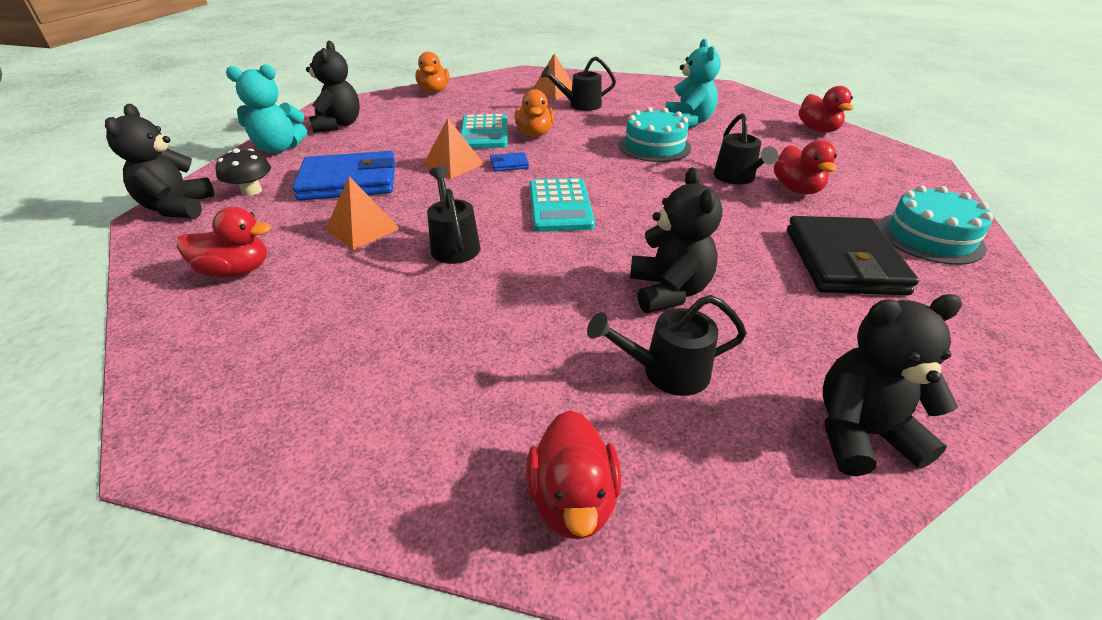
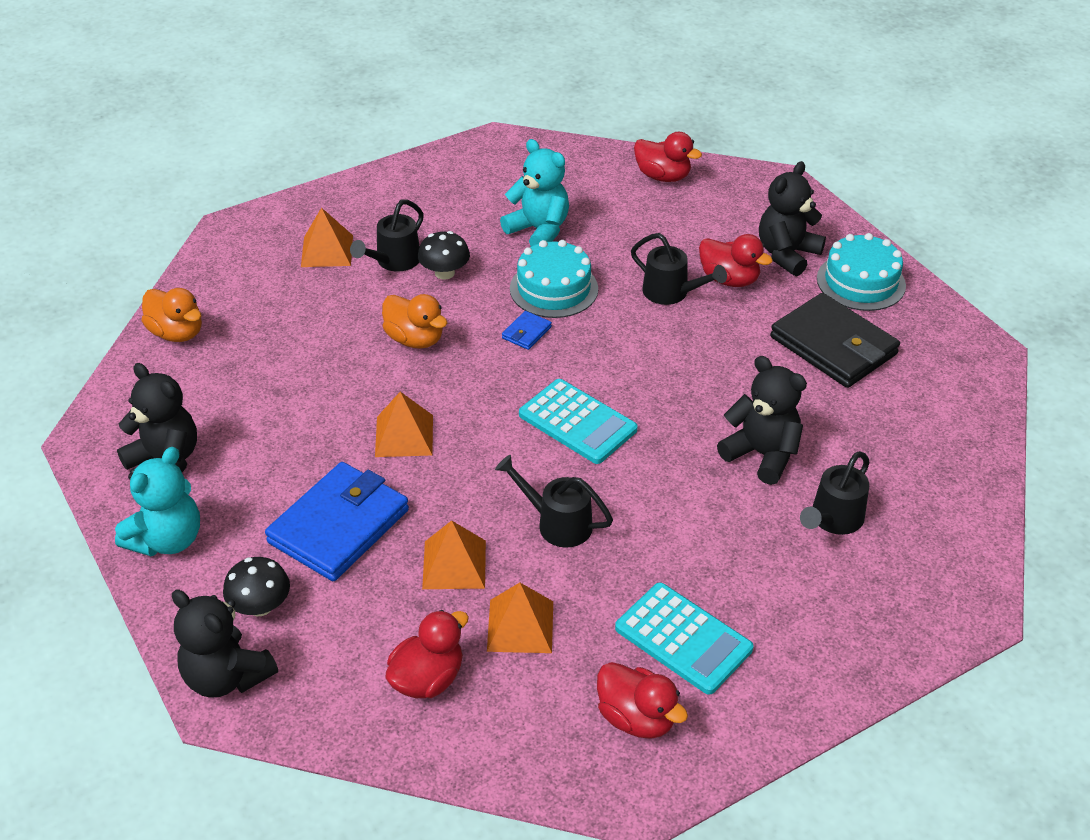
camera: 45 degrees left, 5 degrees up
turquoise calculator [461,114,508,149] -> turquoise calculator moved to [615,582,754,695]
blue wallet [490,152,529,172] -> blue wallet moved to [502,311,552,350]
red duck [526,410,621,539] -> red duck moved to [597,662,688,739]
black teddy bear [823,294,963,476] -> black teddy bear moved to [759,161,826,276]
none -> black mushroom [418,231,470,280]
none -> orange pyramid [487,583,553,653]

